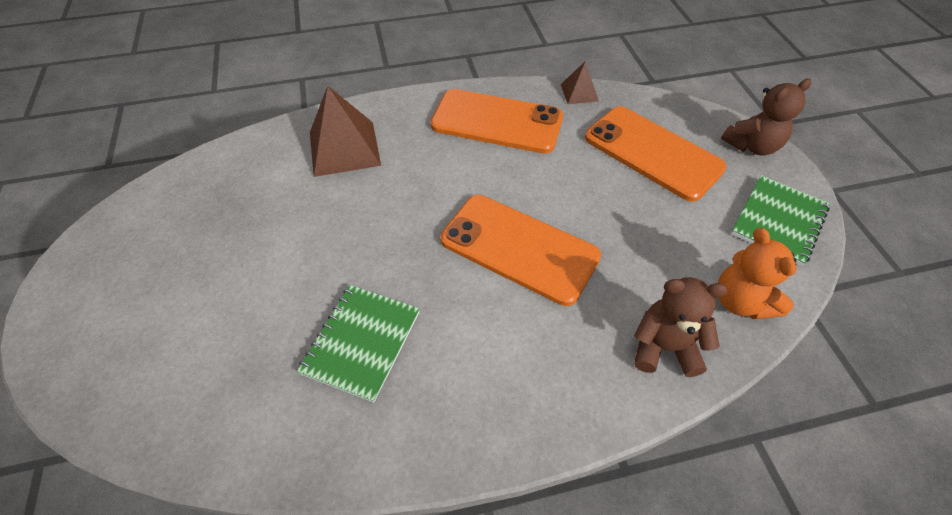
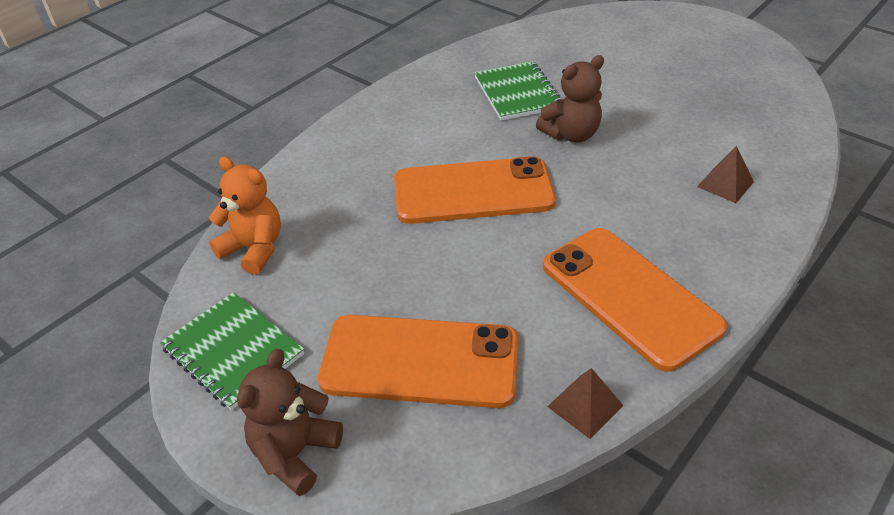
camera: 145 degrees right, 10 degrees down
brown pyramid [310,86,381,177] -> brown pyramid [697,146,754,203], size x0.53
orange phone [430,89,563,154] -> orange phone turned 75 degrees clockwise [543,228,727,372]
brown teddy bear [634,277,728,377] -> brown teddy bear moved to [536,55,604,142]
green notebook [731,175,830,266] -> green notebook turned 45 degrees counterclockwise [160,292,304,410]

